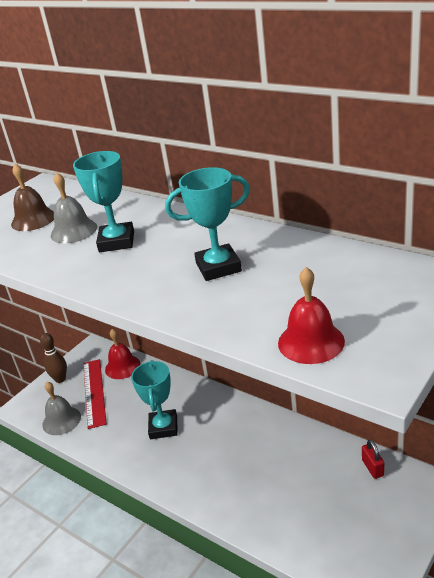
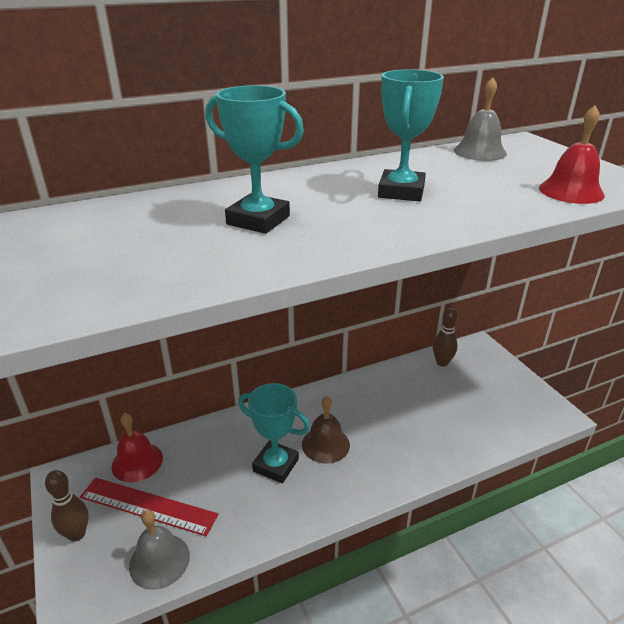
camera: 65 degrees left, 0 degrees up
brown bell [11,164,54,231] -> brown bell moved to [302,396,350,464]
grey bell [51,173,97,243] -> grey bell moved to [454,77,507,161]
red padlock [362,439,384,479] -> brown bowling pin [433,308,458,367]

